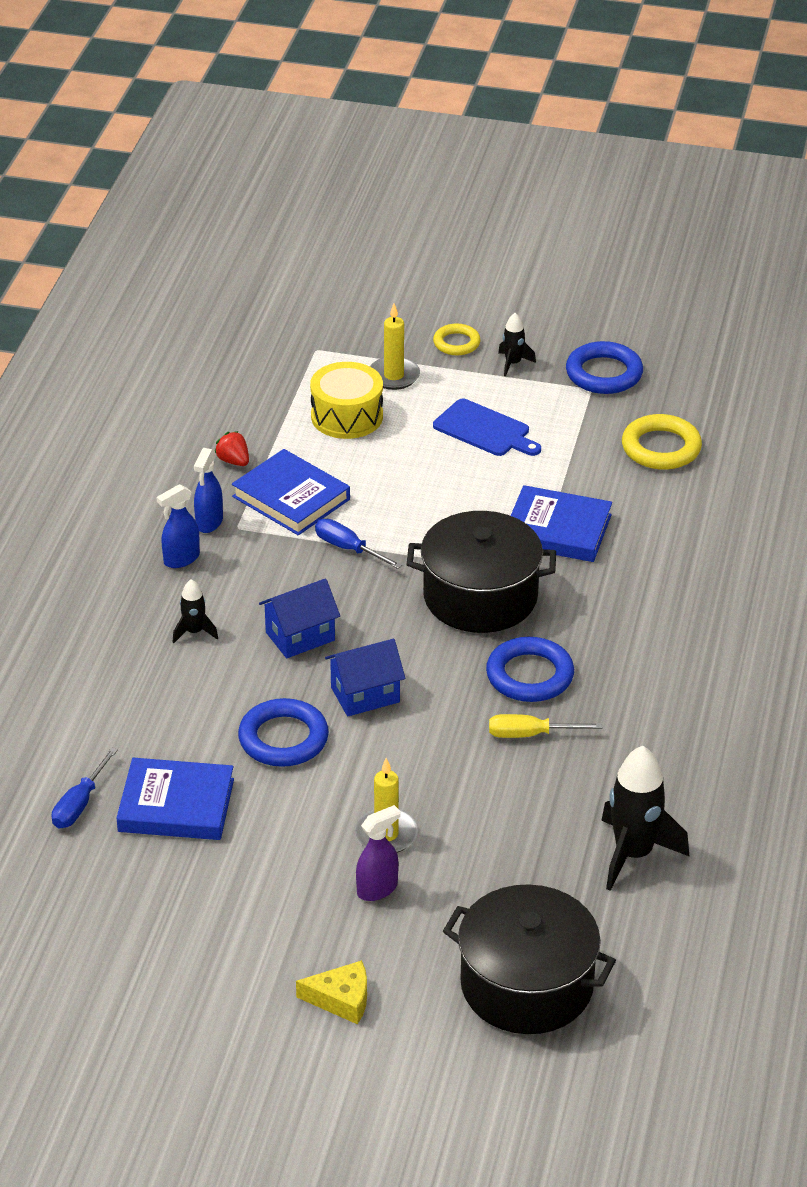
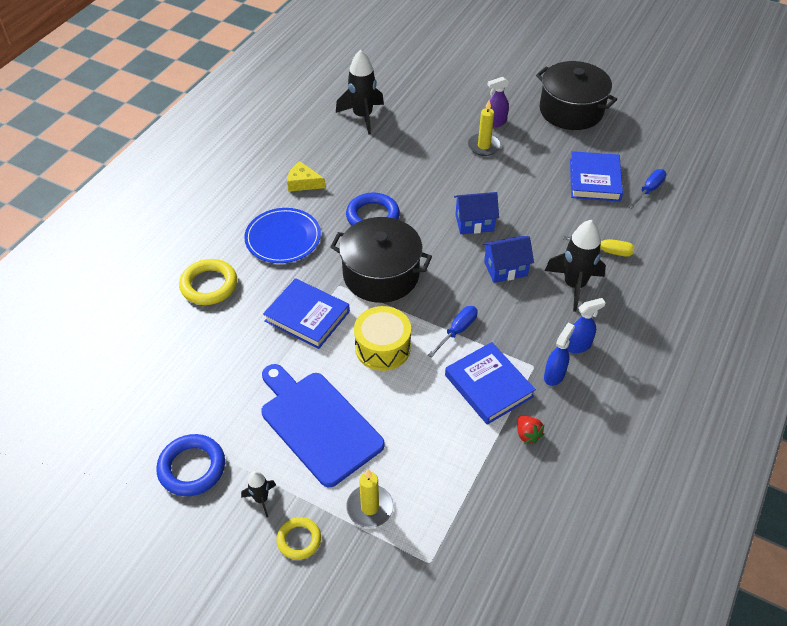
camera: 165 degrees left, 10 degrees up
blue book [116,758,234,840] -> blue book turned 75 degrees clockwise [570,151,623,202]
black rocket [173,579,218,643] -> black rocket [545,220,606,312], size x1.98
blue ring [238,698,329,767] -> none
yellow cheese [296,960,367,1024] -> yellow cheese moved to [287,161,325,192]
yellow drum [310,362,383,439] -> yellow drum moved to [354,306,411,371]
blue screwdriver [315,519,402,569] -> blue screwdriver turned 105 degrees counterclockwise [428,306,478,358]
blue cutting board [433,399,541,456] -> blue cutting board [261,364,385,488], size x1.65
black pot [443,884,616,1034] -> black pot moved to [536,61,617,130]
yellow screwdriver [489,714,602,738] -> yellow screwdriver moved to [563,236,634,257]
yellow ring [622,414,702,470] -> yellow ring moved to [179,259,237,305]
none -> blue plate [244,208,321,263]

